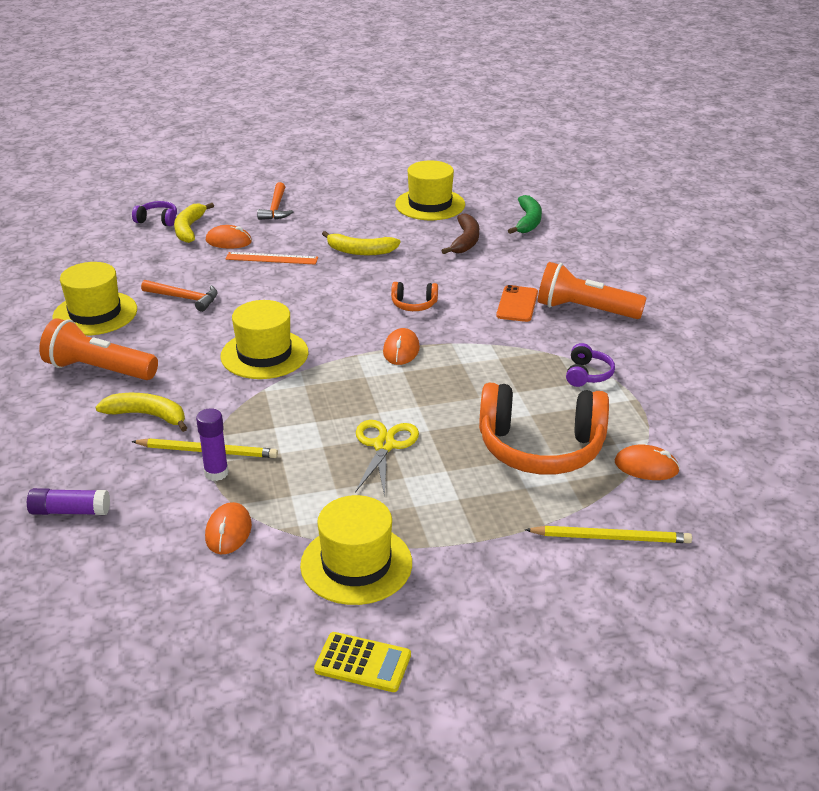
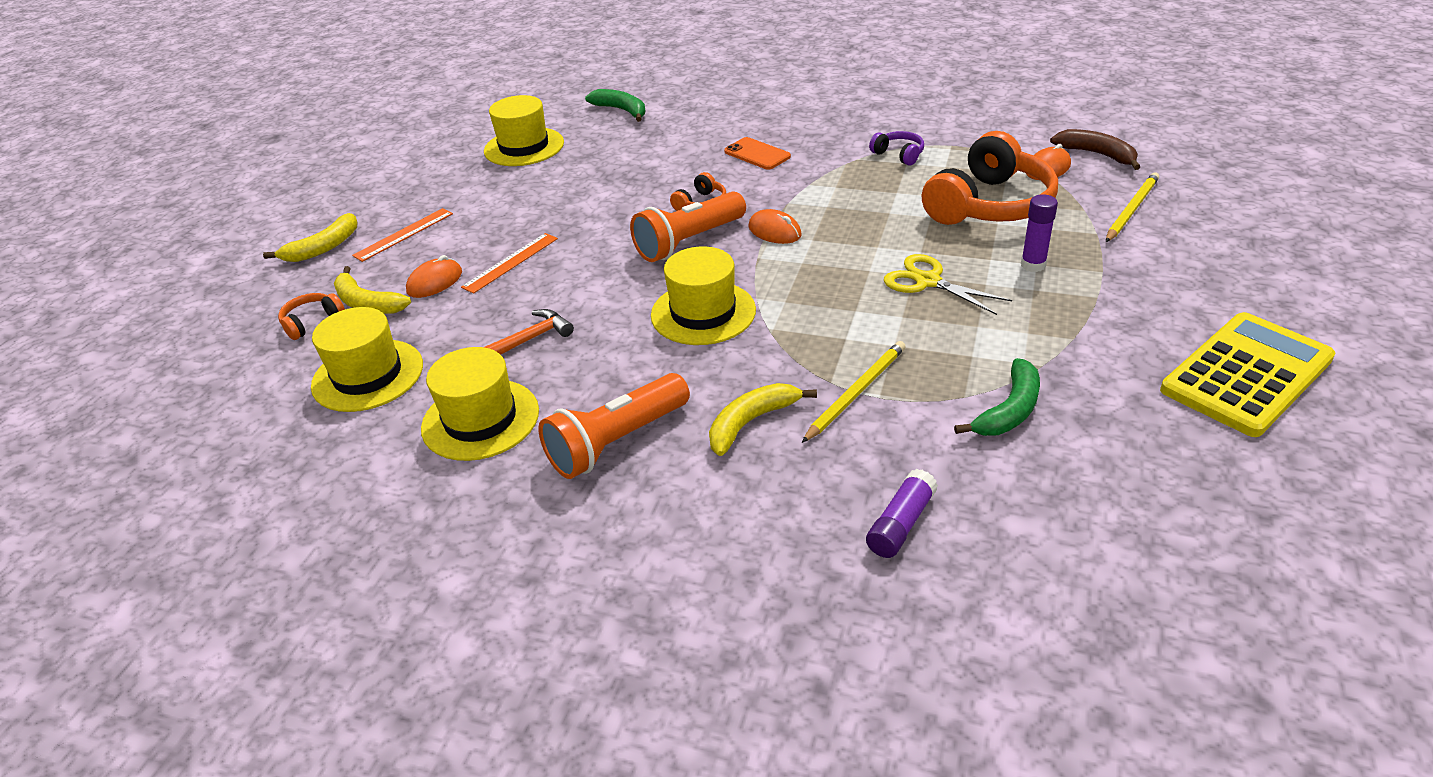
camera: 55 degrees left, 5 degrees up
purple headphones [132,201,177,226] -> orange headphones [278,293,345,340]
purple glue stick [196,408,229,481] -> purple glue stick moved to [1021,194,1058,272]
orange mouse [205,502,252,554] -> green banana [954,358,1040,436]
orange hammer [257,182,293,220] -> orange ruler [352,208,453,262]
yellow hat [300,495,412,605] -> yellow hat moved to [311,307,423,412]
yellow calculator [314,632,411,692] -> yellow calculator [1160,312,1336,437], size x1.93
yellow banana [322,231,400,255] -> yellow banana moved to [263,213,358,262]
brown banana [441,213,479,254] -> brown banana moved to [1050,129,1140,170]
orange flashlight [538,262,646,319] -> orange flashlight moved to [630,191,746,262]

